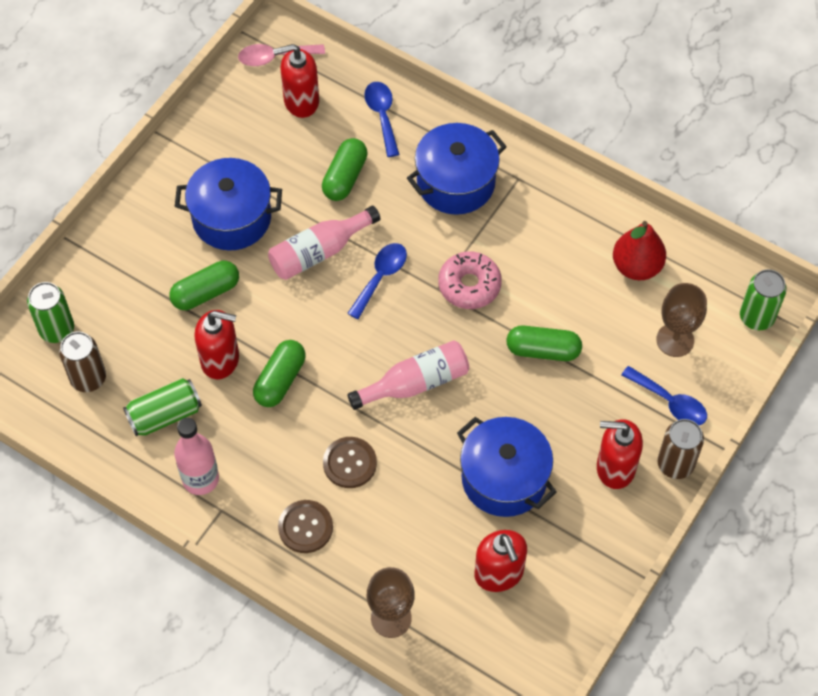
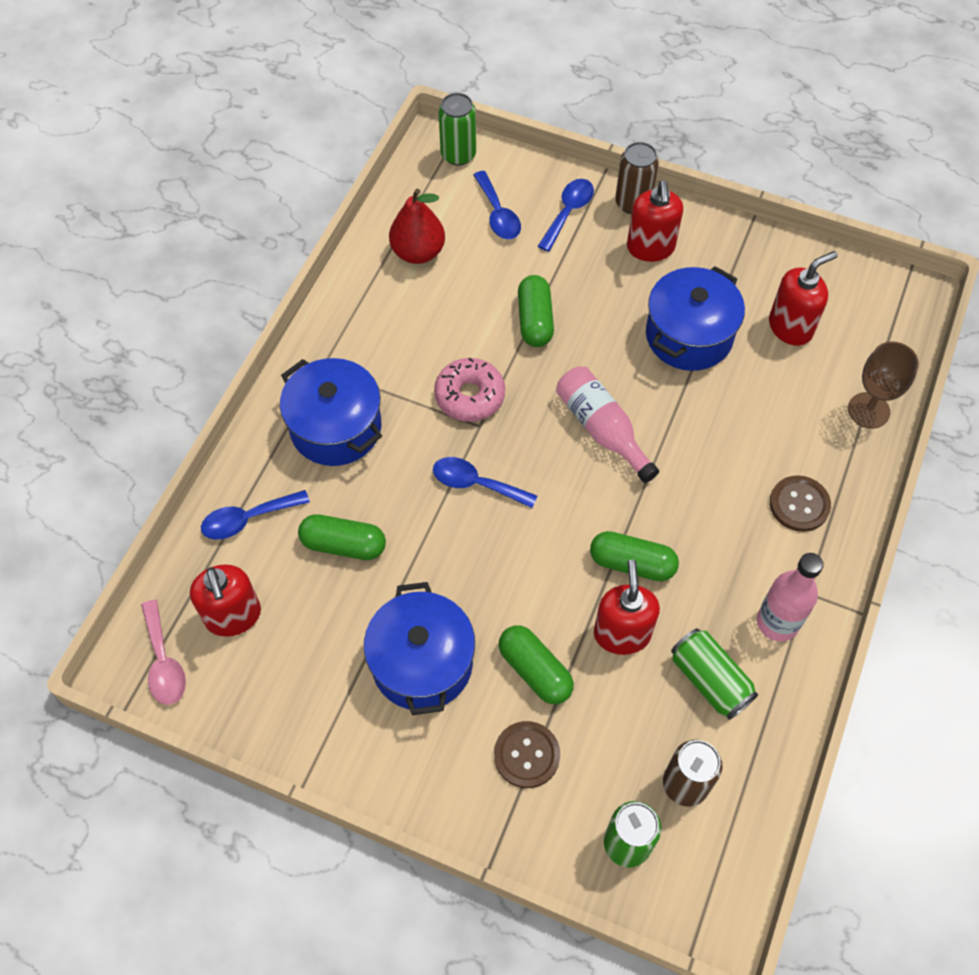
camera: 100 degrees left, 0 degrees up
pink bottle [268,206,381,280] -> none
brown button [323,437,377,488] -> brown button moved to [494,721,560,788]
brown goblet [656,283,707,357] -> blue spoon [473,171,521,239]

